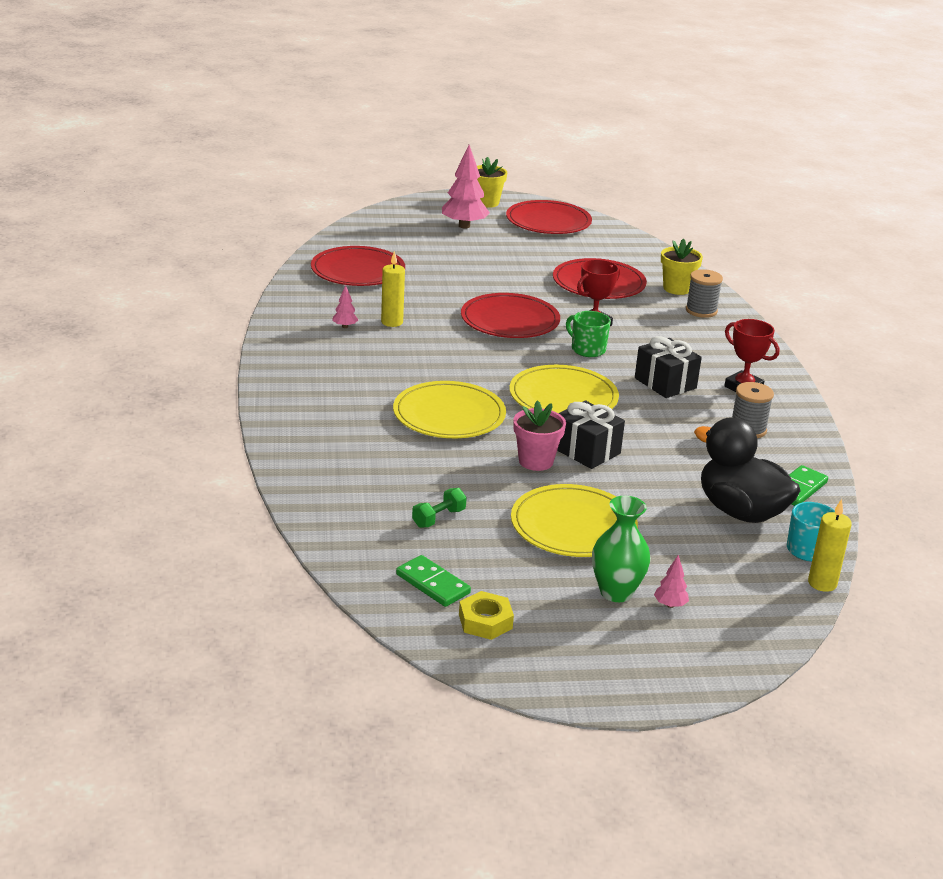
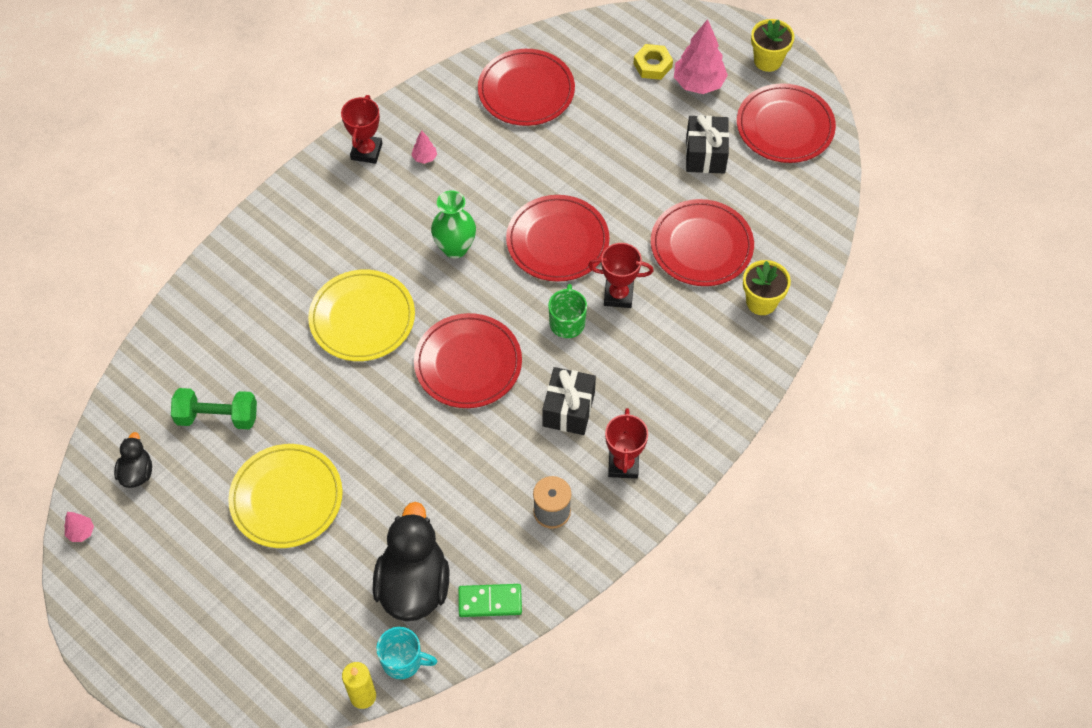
camera: 50 degrees right, 30 degrees up
yellow candle [381,251,405,327] -> none
green domino [396,555,471,607] -> black duck [114,432,152,488]
green dumbbell [412,488,467,528] -> green dumbbell [171,388,257,429], size x1.63
yellow nut [459,591,514,640] -> yellow nut moved to [633,44,673,80]
yellow plate [510,365,619,413] -> red plate [414,313,522,408]
pink flower pot [513,400,566,471] -> none
black gift [557,400,625,469] -> black gift moved to [686,115,729,173]
green vase [592,496,651,602] -> green vase moved to [431,190,476,259]
pink tree [654,555,689,608] -> pink tree moved to [64,512,94,542]
grey spool [686,269,723,318] -> none
none -> red trophy [341,95,382,164]

